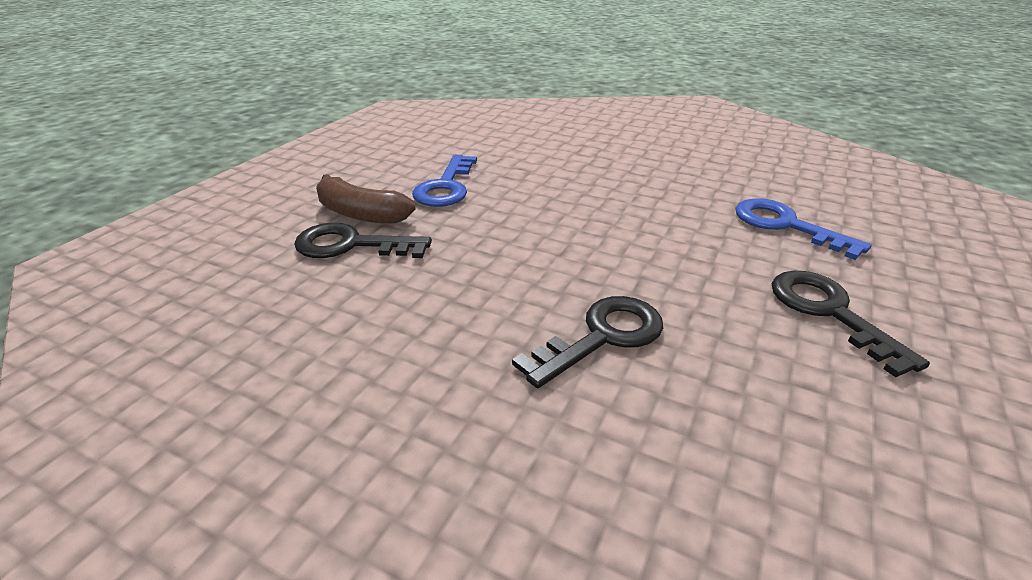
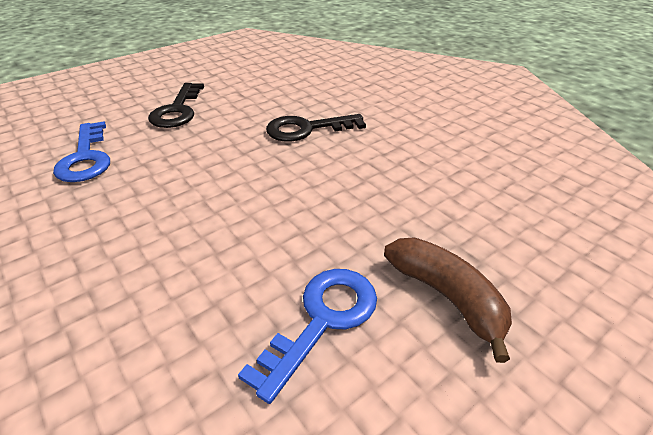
camera: 155 degrees left, 5 degrees up
black key [294,223,432,258] -> none

